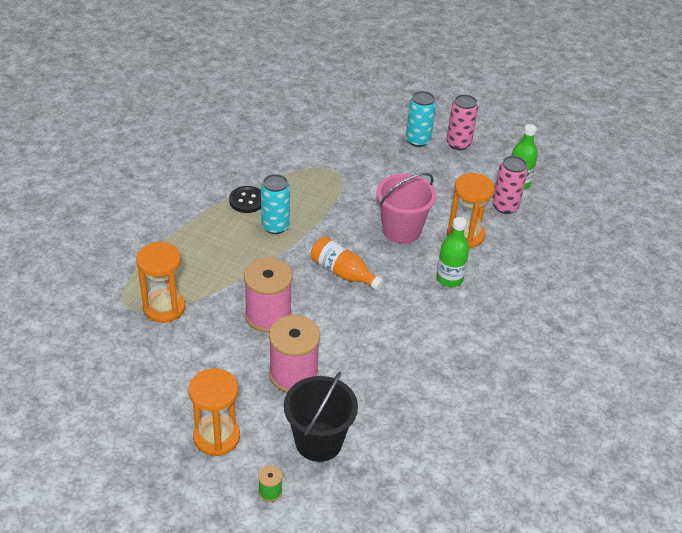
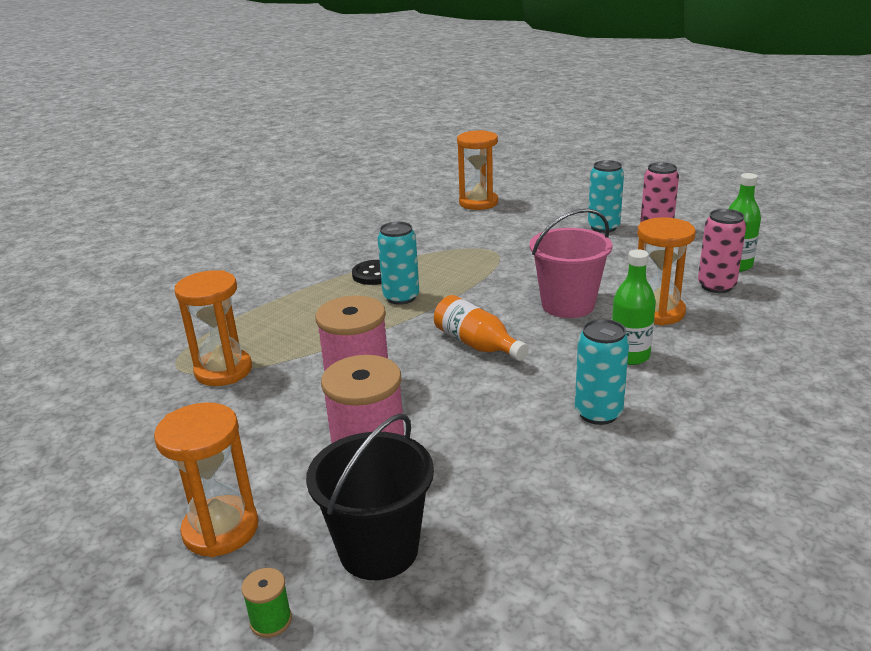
camera: 15 degrees right, 15 degrees down
none -> orange hourglass [457,130,498,210]
none -> turquoise can [575,319,629,425]

